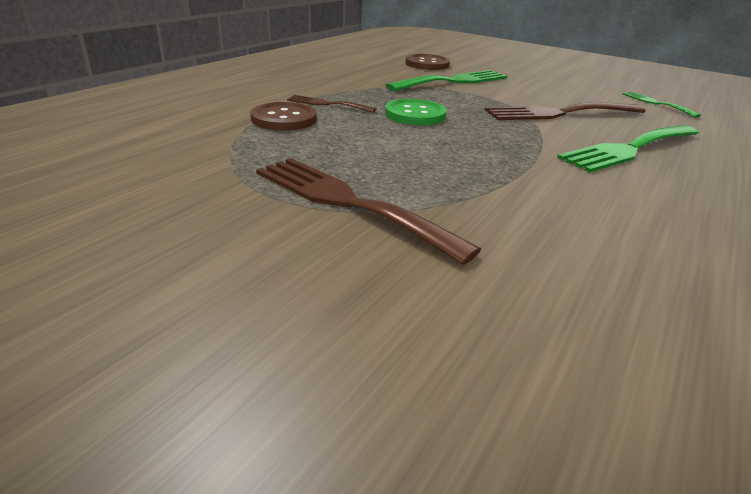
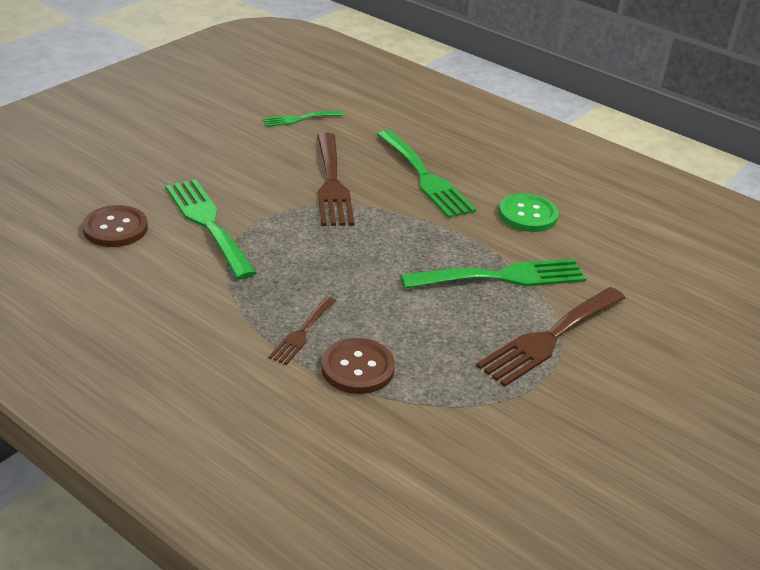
camera: 85 degrees left, 5 degrees up
green button [385,99,446,125] -> green button moved to [499,193,559,232]
none -> green fork [401,259,586,289]

